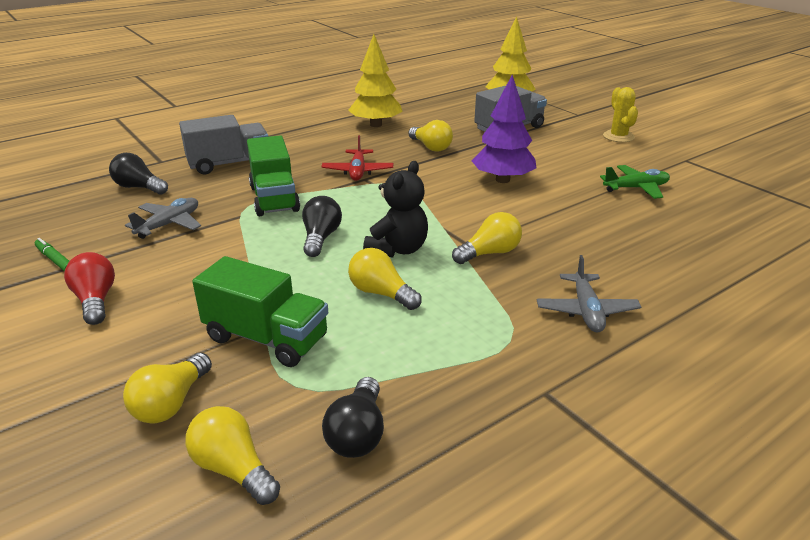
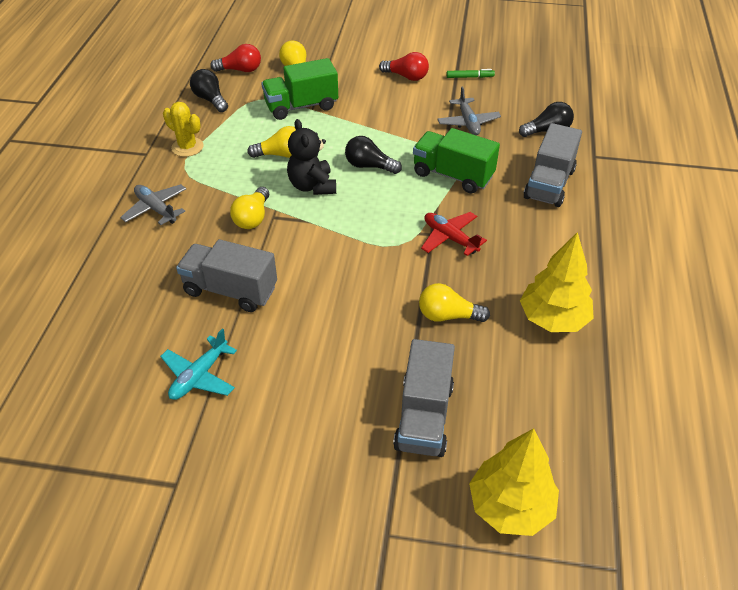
camera: 135 degrees right, 15 degrees up
yellow light bulb [185,406,280,505] -> red light bulb [210,44,261,72]
black light bulb [302,196,342,257] -> black light bulb turned 150 degrees clockwise [345,136,402,174]
purple tree [472,75,537,183] -> none
green plane [600,165,670,199] -> turquoise plane [160,329,237,400]
yellow cactus [603,87,638,142] -> yellow cactus moved to [163,102,204,157]
none -> grey truck [176,239,277,312]

